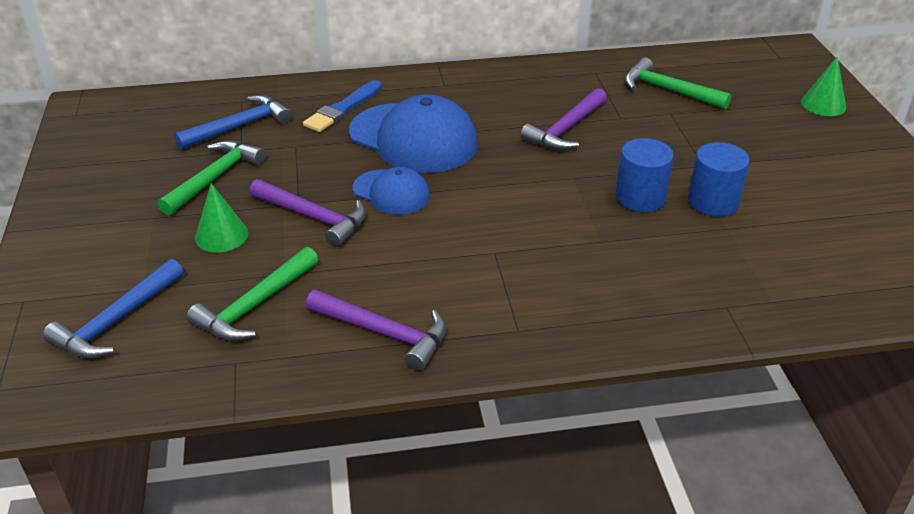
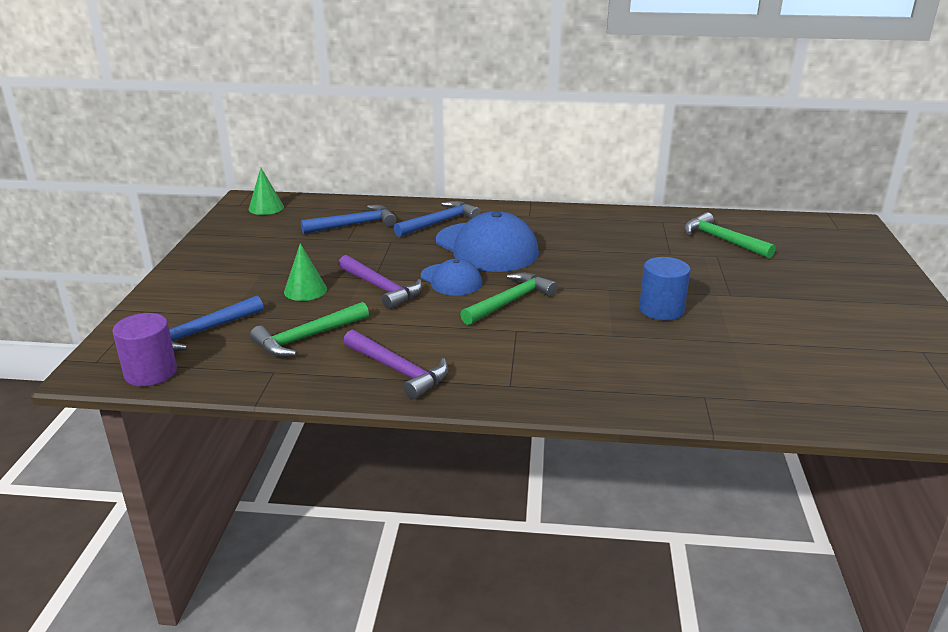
camera: 15 degrees right, 10 degrees down
green hammer [157,140,266,216] -> green hammer moved to [460,273,557,325]
blue brush [303,80,382,132] -> blue hammer [394,201,481,237]
purple hammer [520,88,607,150] -> none
blue cylinder [688,142,750,217] -> none
green cone [801,56,846,116] -> green cone moved to [249,168,284,215]
none -> purple cylinder [113,313,177,386]

